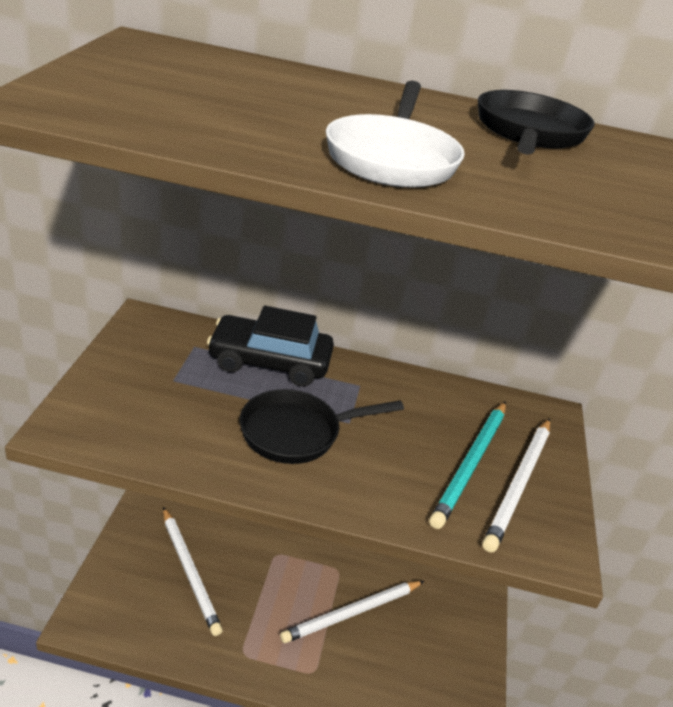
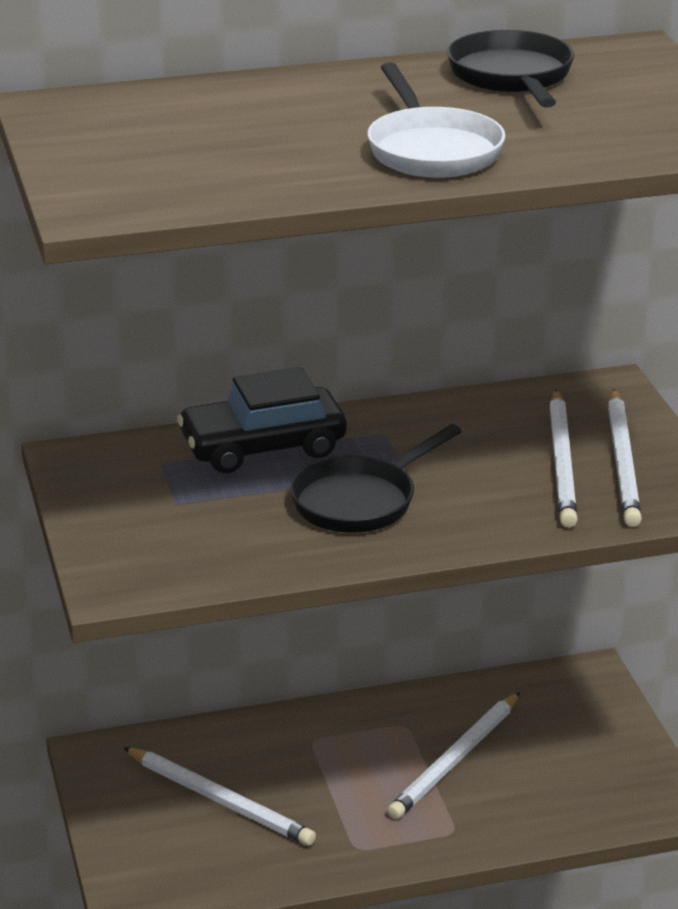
camera: 20 degrees left, 5 degrees down
turquoise pencil [429,401,506,529] -> white pencil [549,390,578,528]

